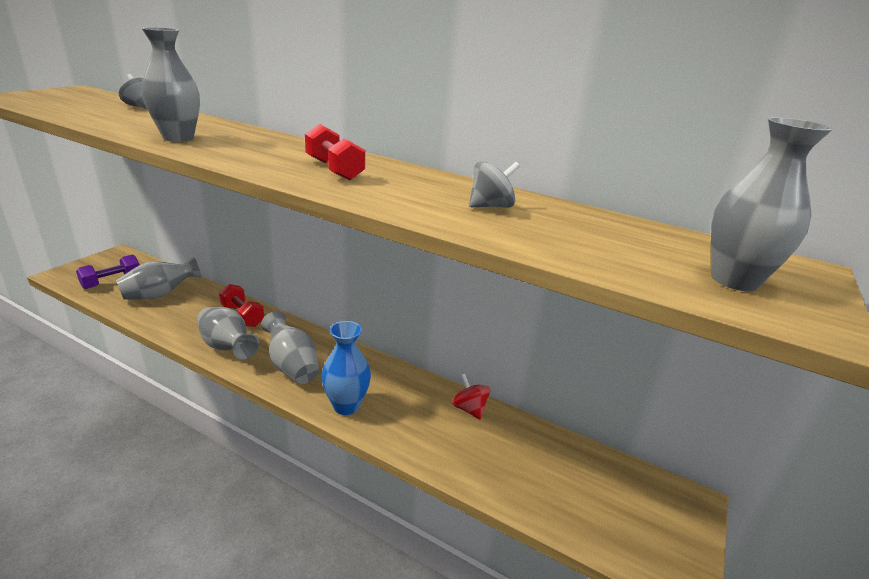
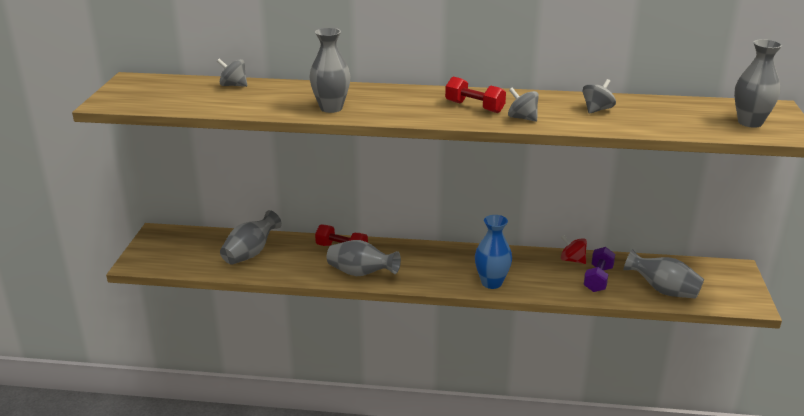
camera: 20 degrees left, 0 degrees up
purple dumbbell [76,255,140,289] -> purple dumbbell moved to [584,247,615,292]
grey vase [261,311,319,384] -> grey vase moved to [624,249,704,299]
none -> grey spinning top [508,88,539,122]

